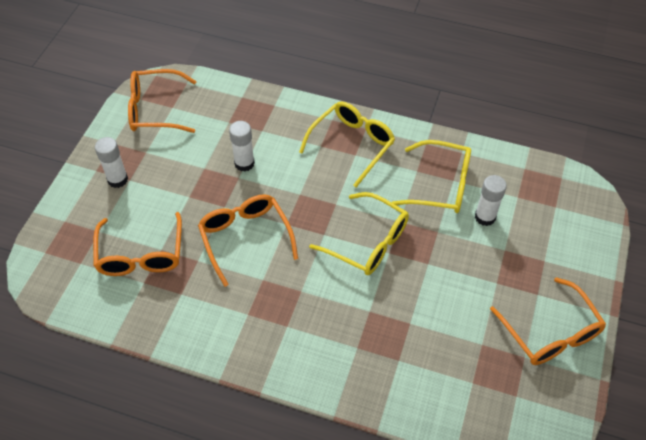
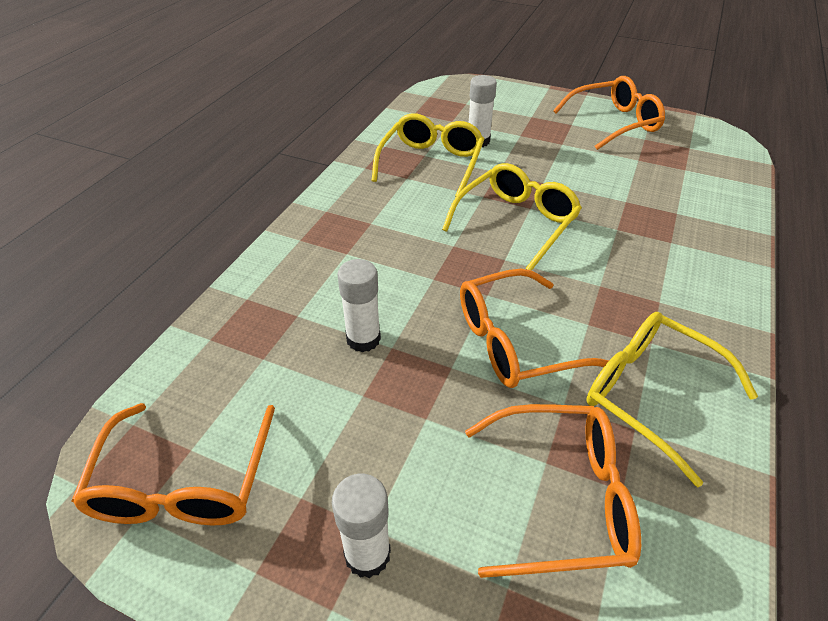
camera: 85 degrees left, 10 degrees down
yellow glasses [299,101,395,187] -> yellow glasses moved to [586,312,758,487]

